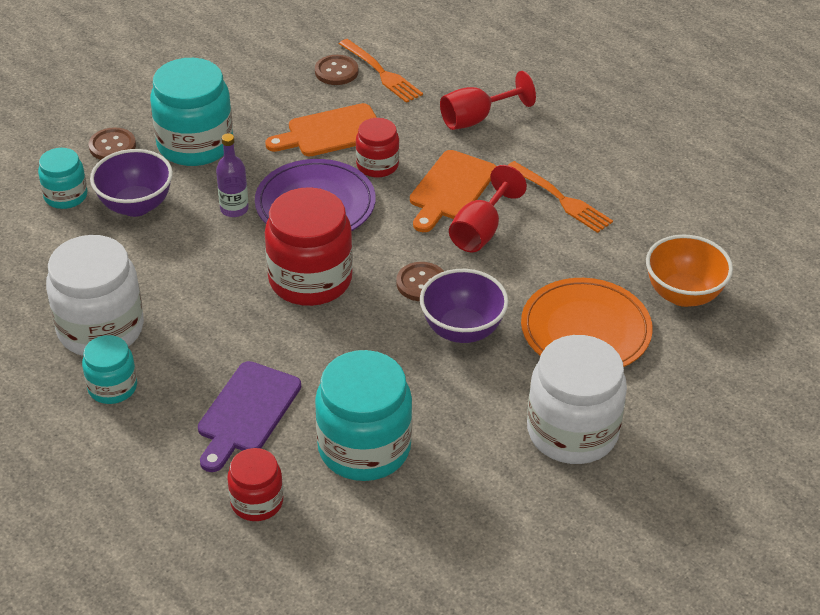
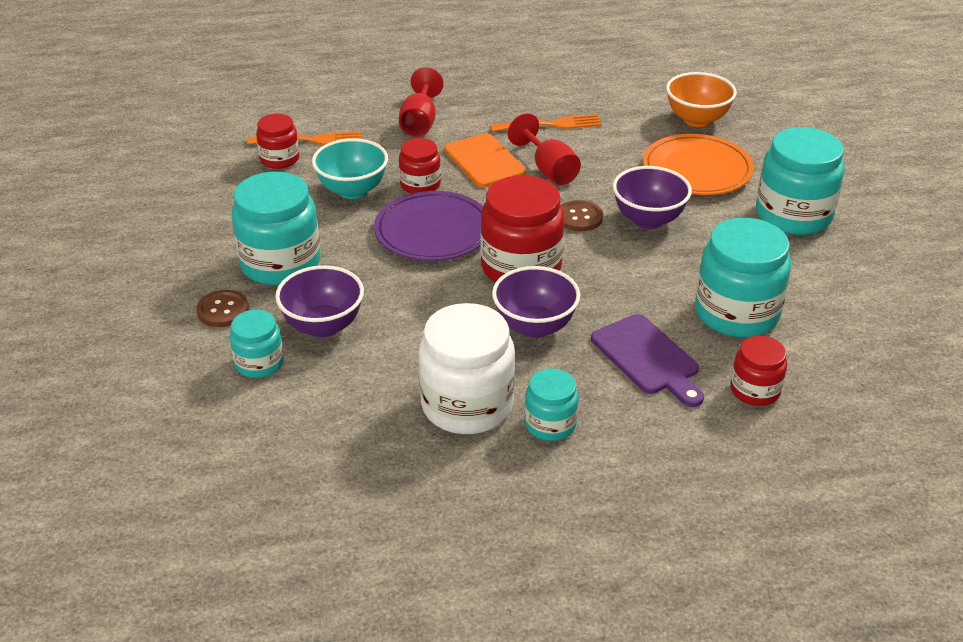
camera: 55 degrees left, 5 degrees down
purple bottle [216,134,249,217] -> none
orange cutting board [265,103,377,156] -> turquoise bowl [312,138,388,199]
brown button [315,55,359,85] -> red jar [256,114,299,169]
white jar [527,335,627,464] -> turquoise jar [756,127,845,235]
none -> purple bowl [492,266,580,338]

